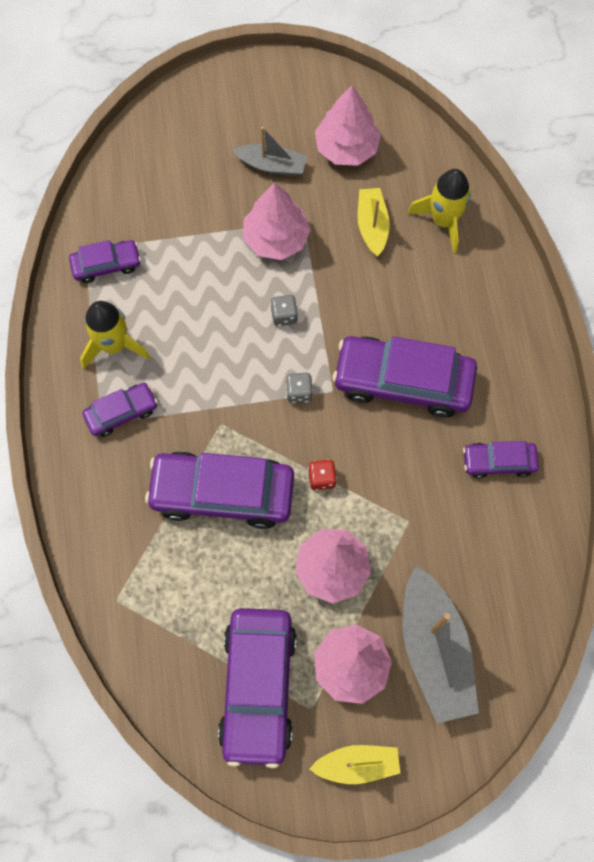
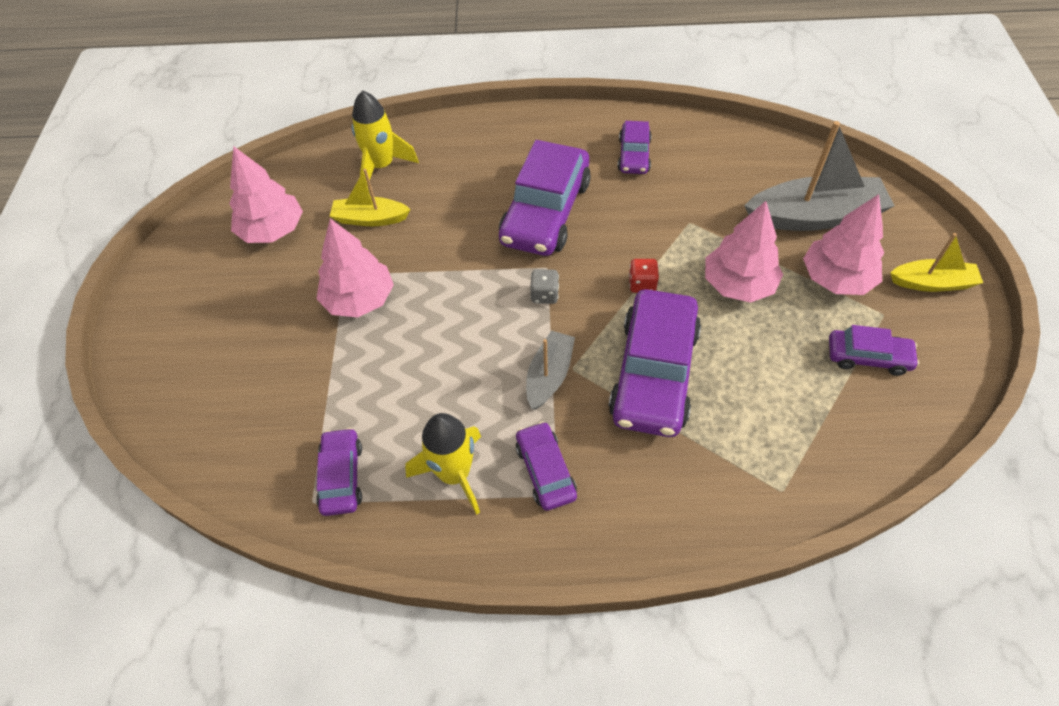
camera: 80 degrees left, 15 degrees down
purple car [218,608,297,768] -> purple car [829,325,919,376], size x0.52
grey boat [233,127,307,176] -> grey boat moved to [526,330,575,410]
grey dice [270,295,298,326] -> none
yellow boat [310,745,400,784] -> yellow boat turned 90 degrees clockwise [890,233,983,292]

